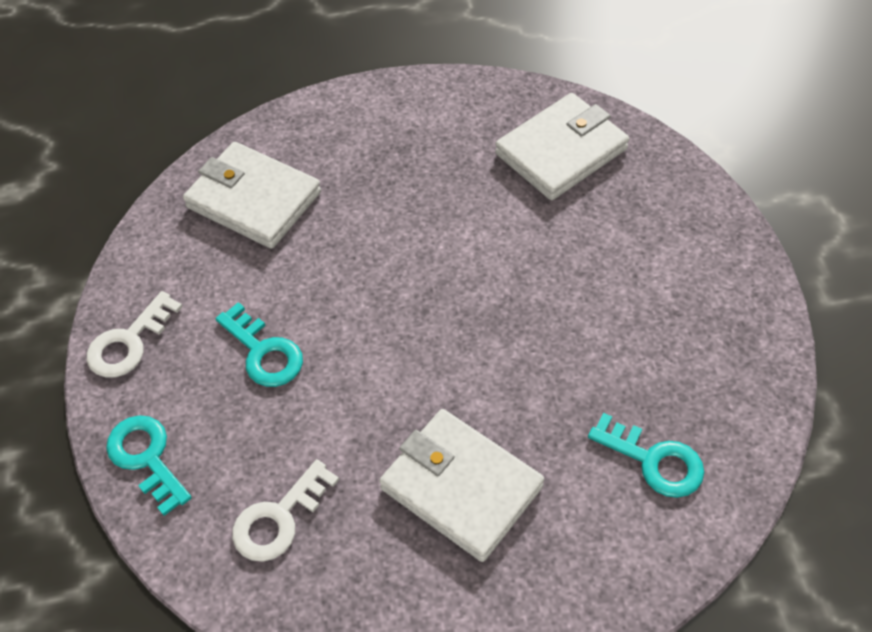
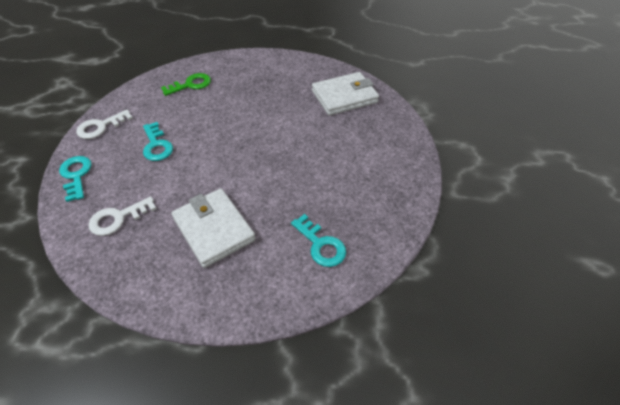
camera: 15 degrees right, 5 degrees down
white wallet [183,142,321,249] -> green key [161,73,211,96]

